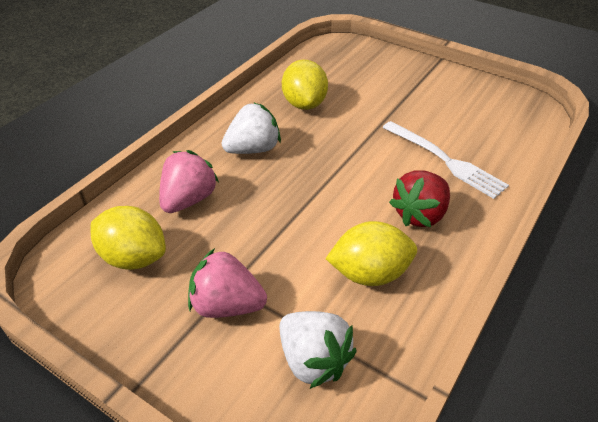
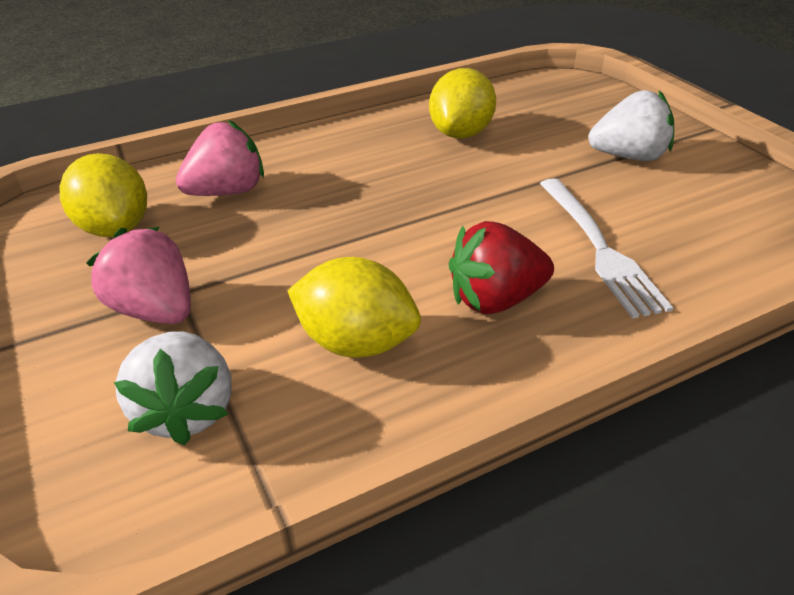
camera: 30 degrees right, 5 degrees down
white strawberry [222,102,281,154] -> white strawberry moved to [588,90,674,161]

